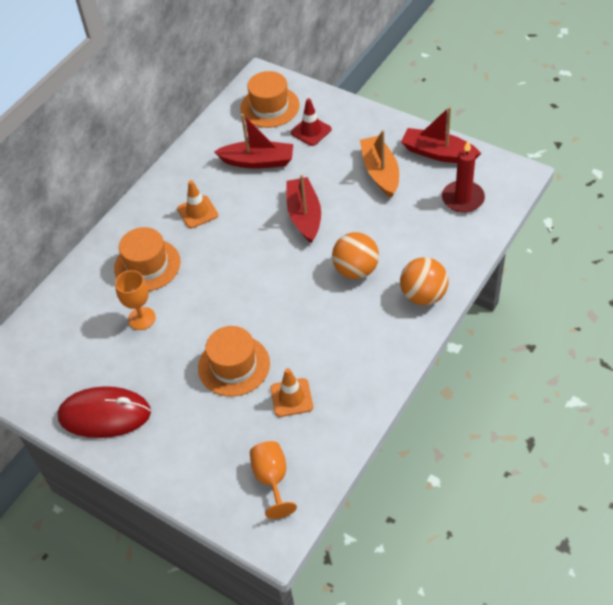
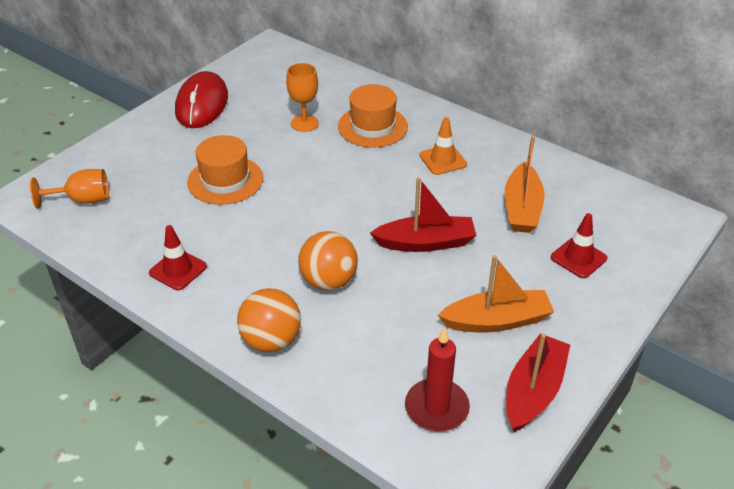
camera: 90 degrees right, 10 degrees down
red boat [214,114,293,169] -> orange boat [505,136,545,233]
orange hat [240,71,300,128] -> none
orange traffic cone [270,368,313,417] -> none
none -> red traffic cone [149,225,207,290]

